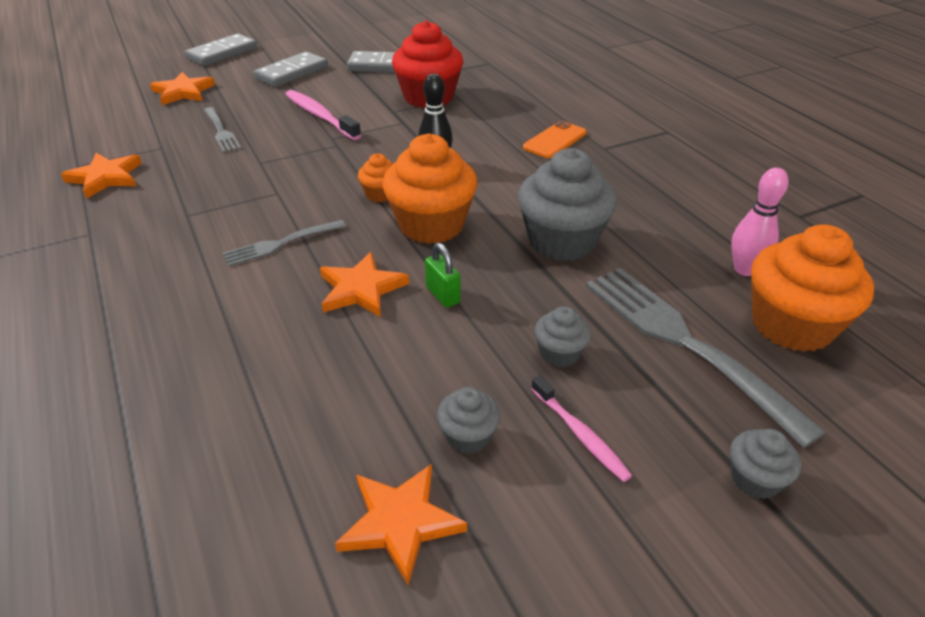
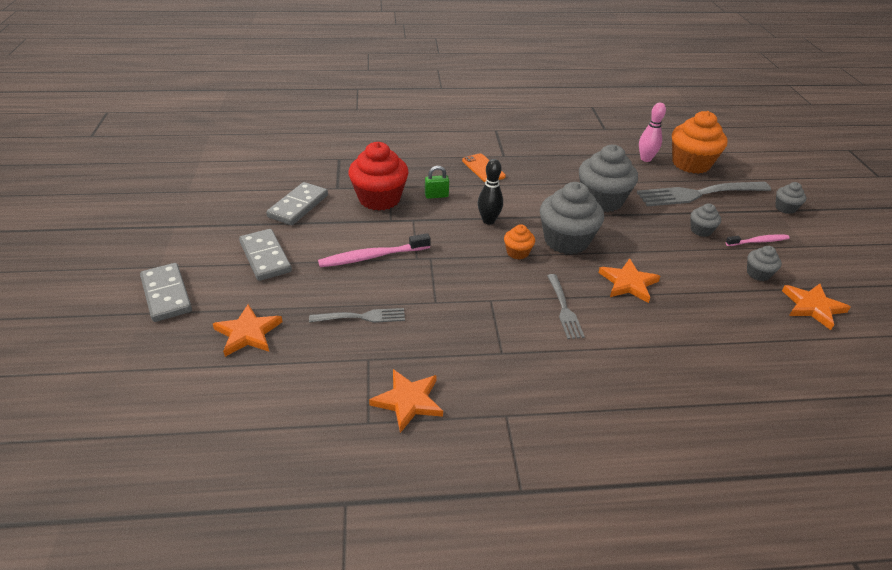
camera: 70 degrees left, 0 degrees up
orange cupcake [382,134,478,244] -> grey cupcake [540,182,604,255]
green padlock [425,243,461,308] -> green padlock moved to [425,166,449,199]

